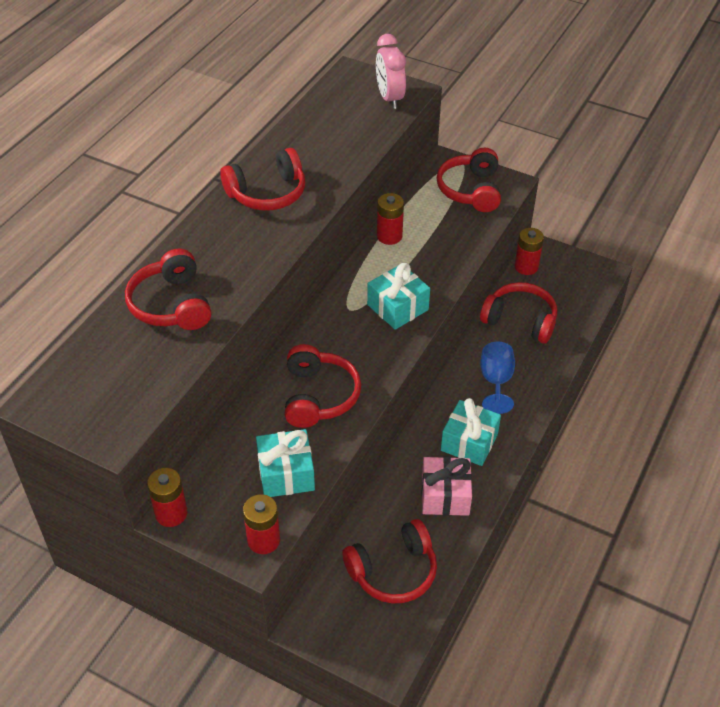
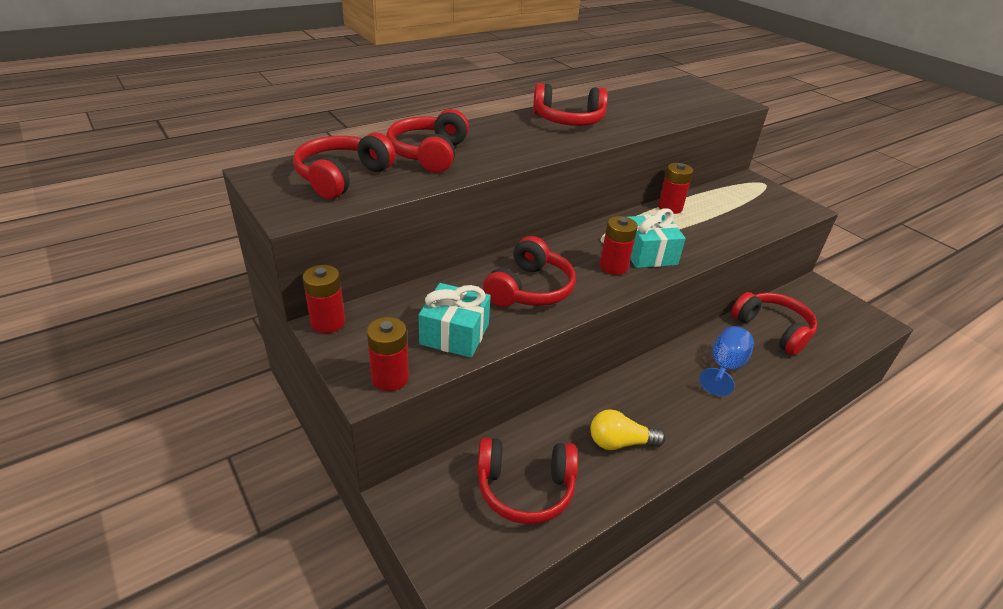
camera: 25 degrees right, 10 degrees down
pink clock [376,34,406,109] -> none
pink gift [421,457,472,516] -> yellow light bulb [591,409,666,450]
red headphones [437,148,501,212] -> red headphones moved to [293,132,396,199]
turquoise gift [441,398,501,466] -> none
red battery [515,228,544,275] -> red battery moved to [600,216,638,275]

